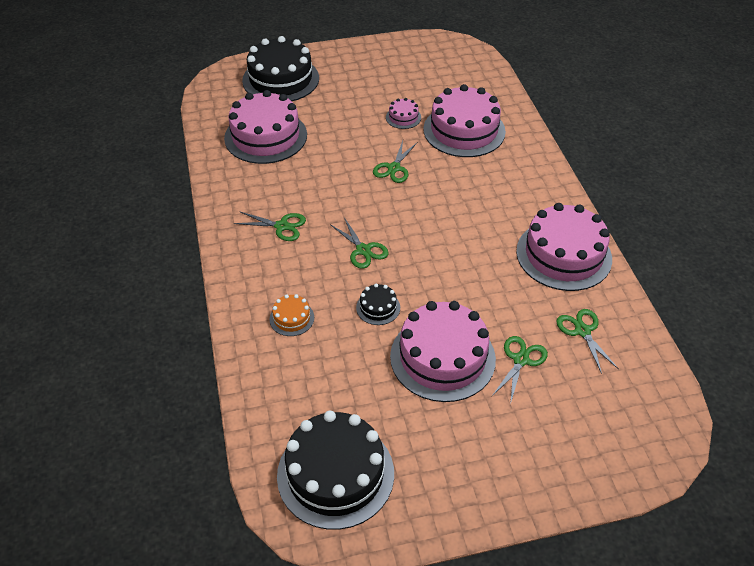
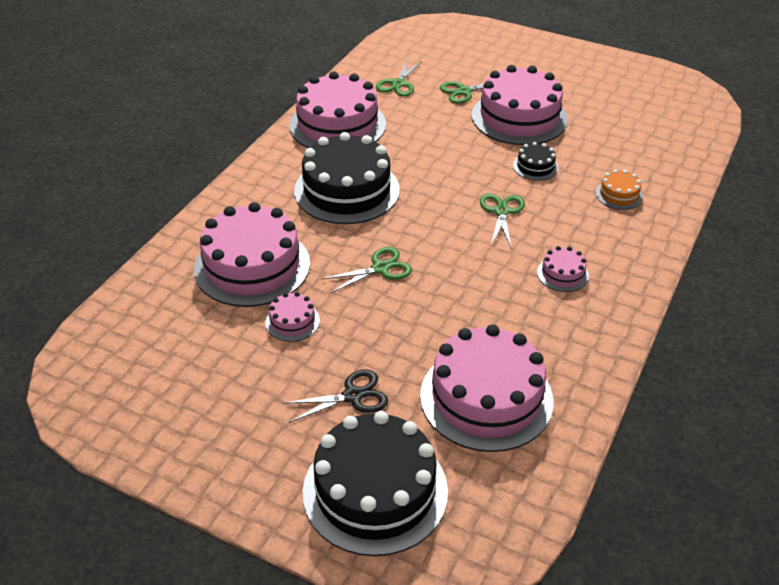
camera: 140 degrees left, 5 degrees down
green scissors [234,211,306,241] -> pink cake [537,246,589,292]
black cake [277,411,394,530] -> black cake moved to [294,132,400,224]
none -> black scissors [283,370,388,423]

